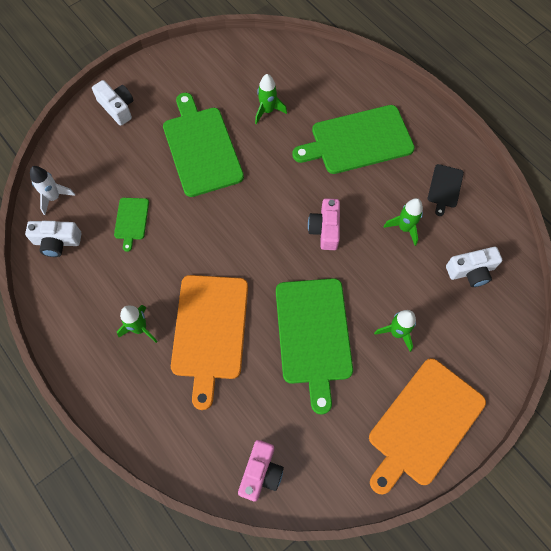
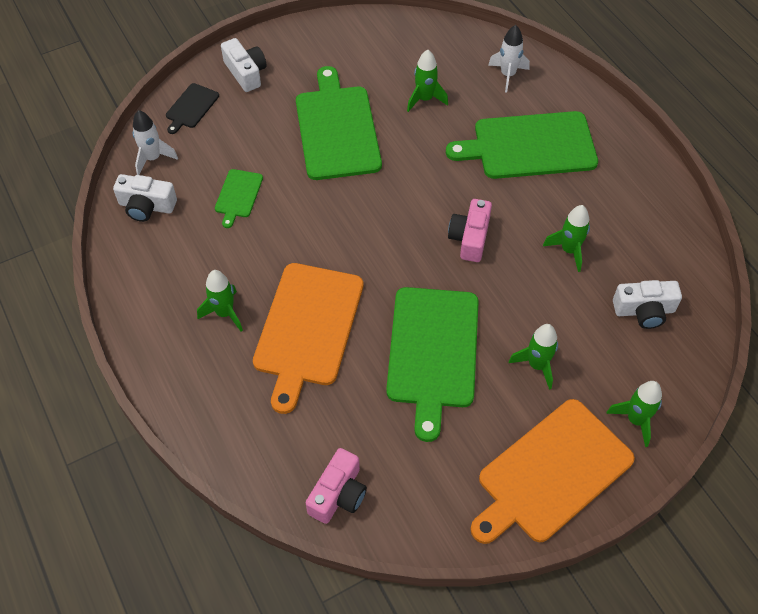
camera: 10 degrees right, 10 degrees down
black cutting board [428,164,464,216] -> black cutting board moved to [166,83,219,134]
none -> white rocket [488,25,530,92]
none -> green rocket [606,381,662,447]

